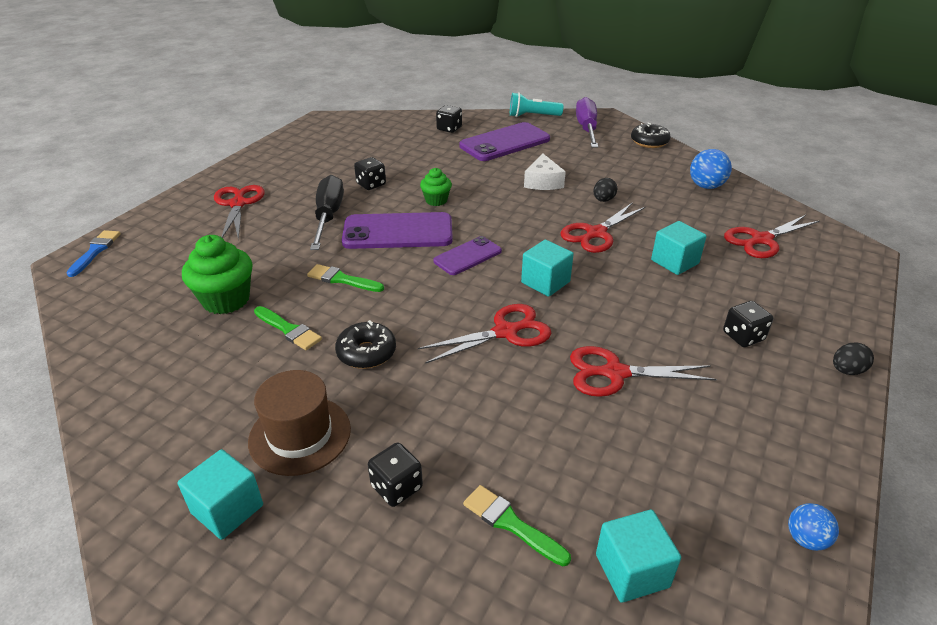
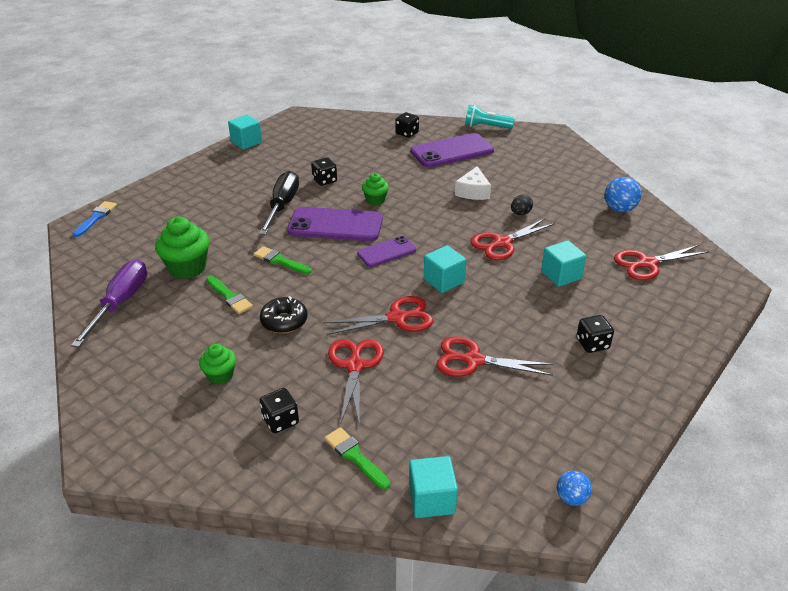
camera: 10 degrees right, 0 degrees up
turquoise cube [177,449,263,540] -> turquoise cube moved to [228,115,262,150]
red scissors [214,185,265,240] -> red scissors moved to [328,339,384,424]
brown hat [248,370,351,476] -> green cupcake [199,344,236,385]
purple screwdriver [576,97,598,148] -> purple screwdriver moved to [71,260,147,347]
black donut [631,123,671,148] -> none
black egg [833,343,874,375] -> none

